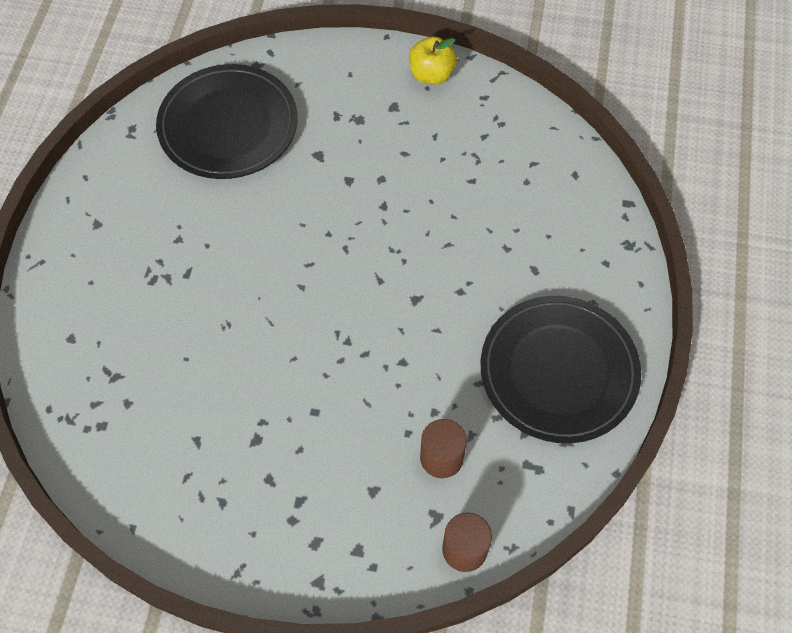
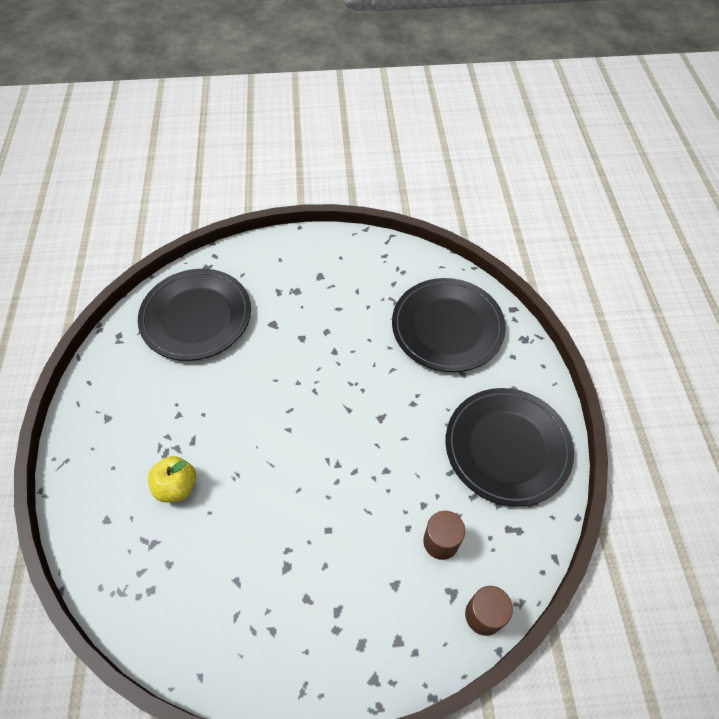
camera: 15 degrees left, 5 degrees down
yellow apple [409,37,457,85] -> yellow apple moved to [148,456,196,502]
none -> black plate [392,278,506,372]

